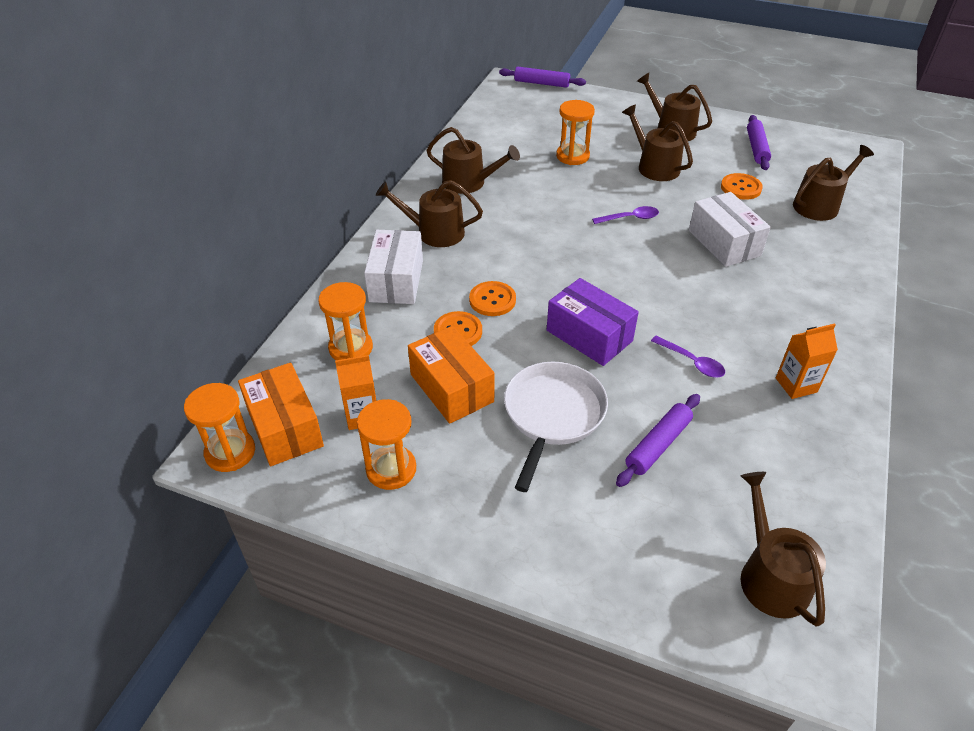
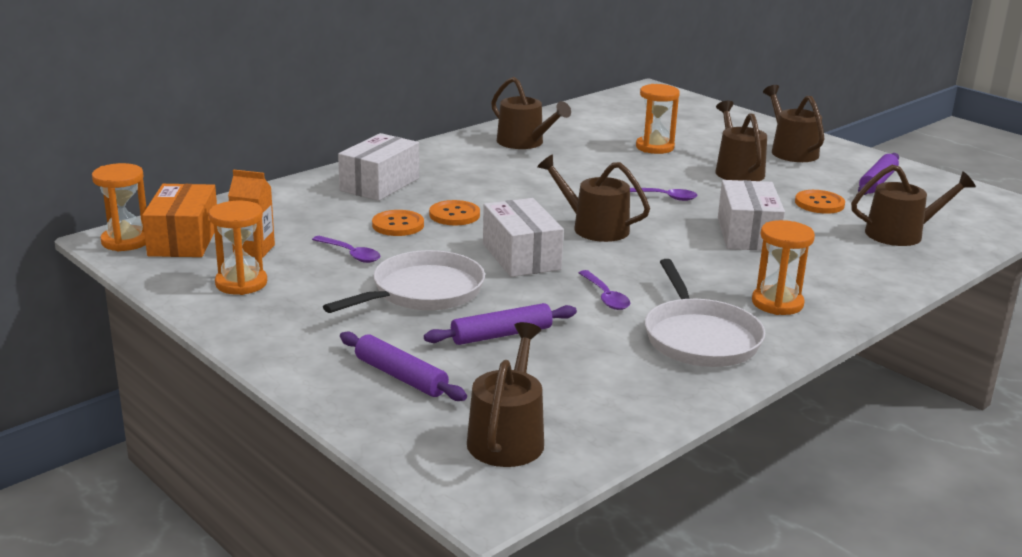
camera: 25 degrees right, 20 degrees down
orange hourglass [318,282,373,360] -> orange hourglass moved to [752,220,815,315]
brown watering can [376,180,483,247] -> brown watering can moved to [537,154,650,242]
orange box [408,326,495,424] -> purple spoon [312,236,380,263]
purple rolling pin [499,67,586,88] -> purple rolling pin moved to [340,331,467,401]
purple box [547,278,639,366] -> white box [483,198,564,277]
orange carton [776,324,838,399] -> white pan [645,259,765,367]

